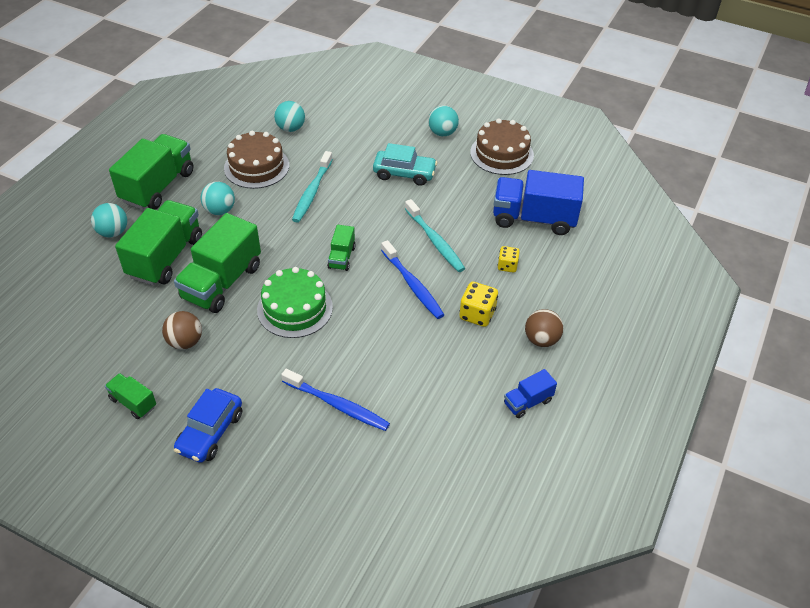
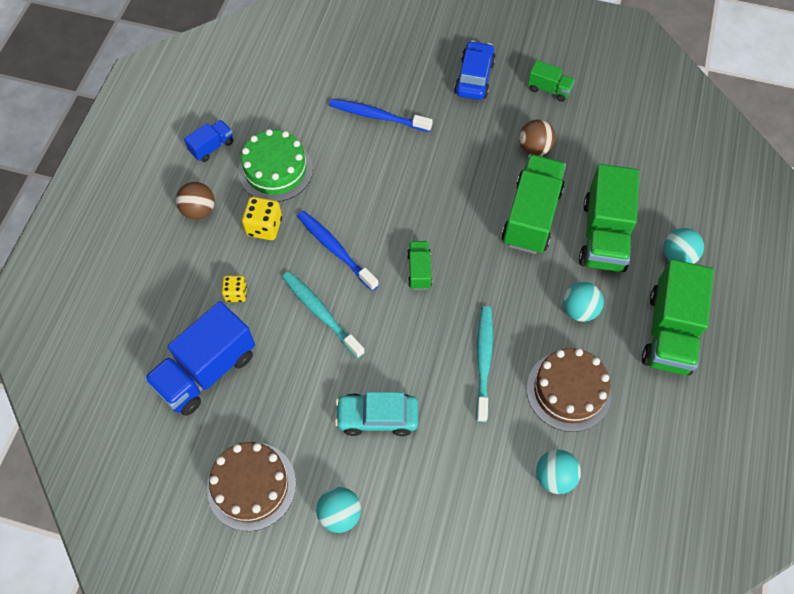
camera: 170 degrees right, 15 degrees up
green cake [257,267,333,338] -> green cake moved to [238,129,313,202]
blue truck [493,170,584,235] -> blue truck turned 135 degrees clockwise [144,301,255,416]

